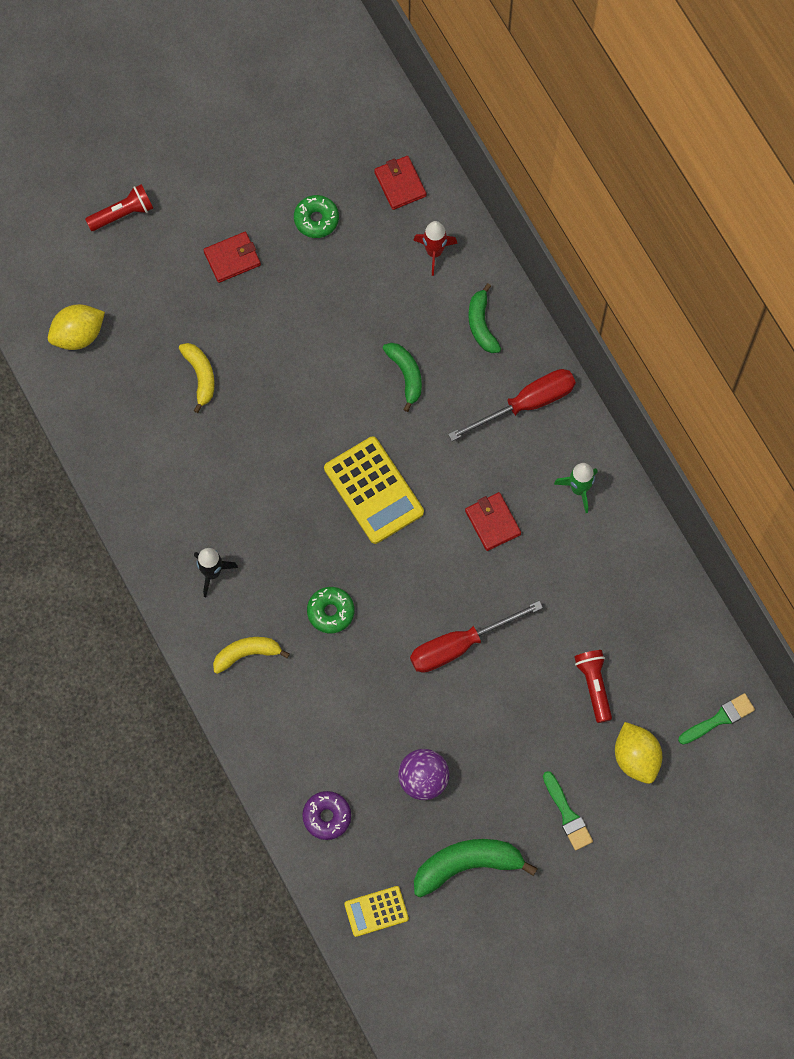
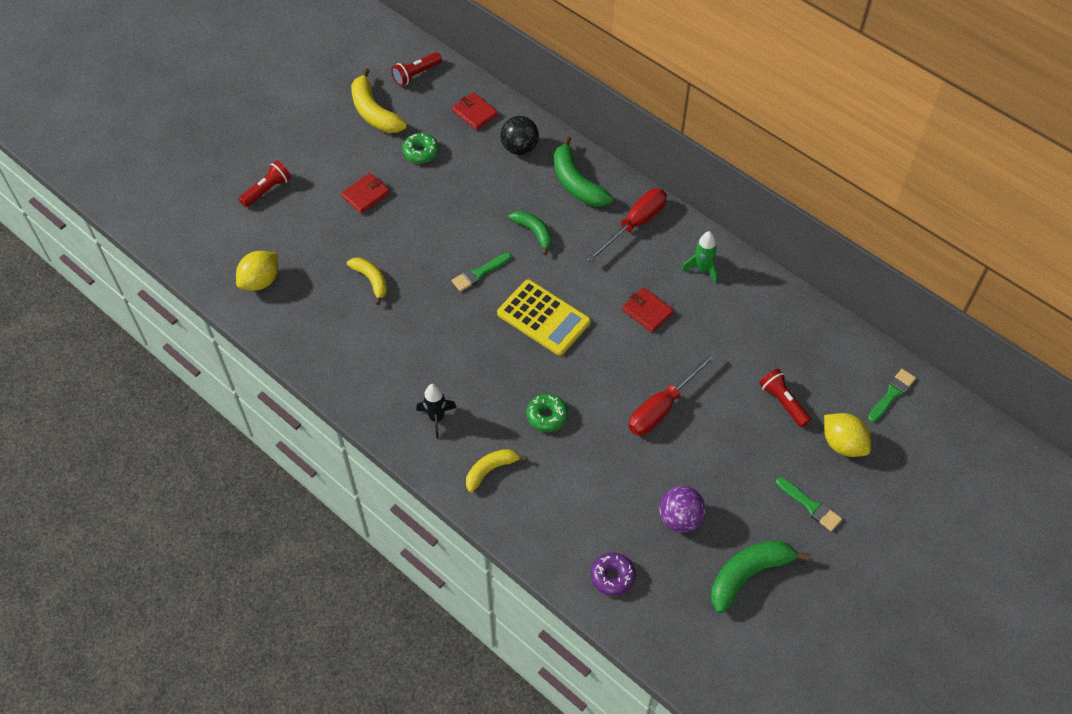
camera: 20 degrees left, 15 degrees down
yellow calculator [344,886,409,937] -> none
red rocket [413,221,457,276] -> black ball [500,116,539,155]
green banana [469,283,501,353] -> green banana [554,136,613,207], size x1.58
none -> yellow banana [351,68,407,133]
none -> red flashlight [391,52,442,86]
none -> green brush [452,253,511,292]

